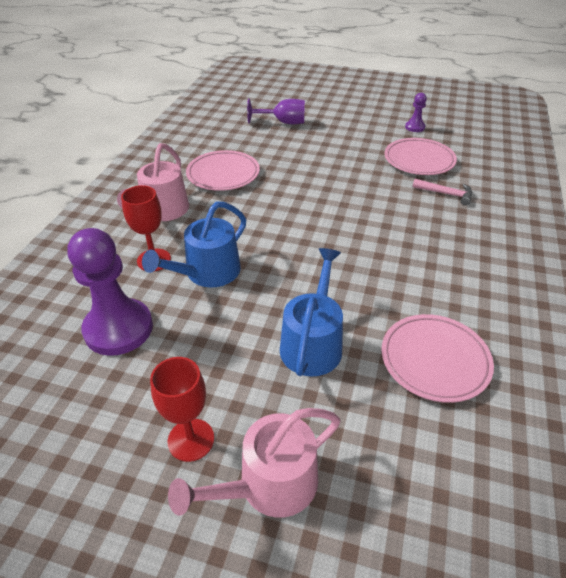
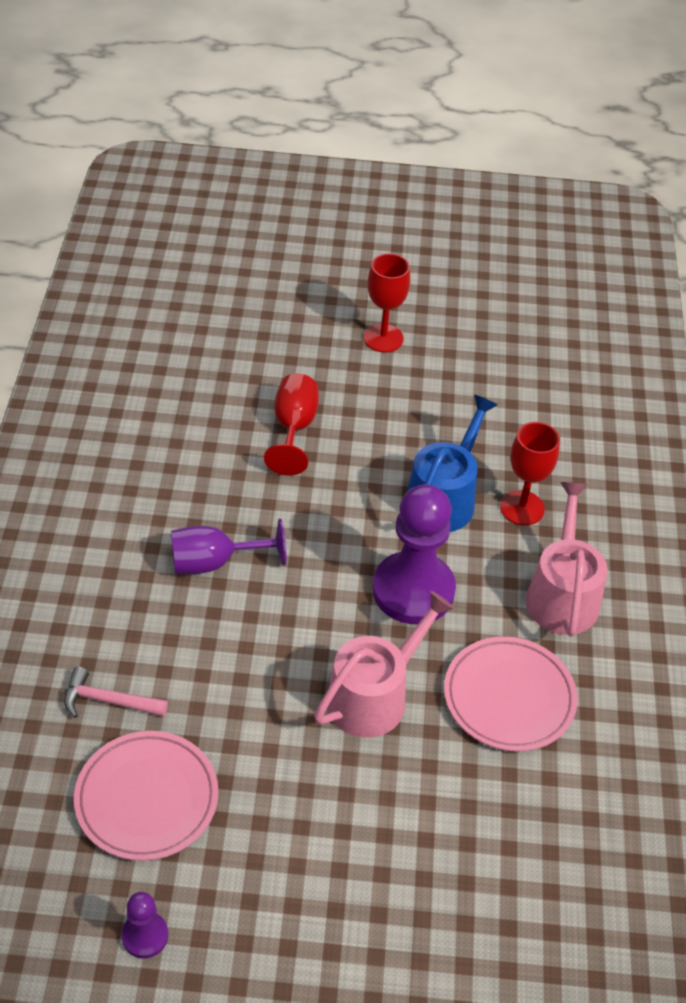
camera: 165 degrees right, 5 degrees up
purple pawn [67,228,153,356] -> purple pawn moved to [372,484,456,624]
pink watering can [168,408,340,518] -> pink watering can moved to [314,591,454,738]
purple goblet [247,98,305,124] -> purple goblet moved to [171,519,286,574]
blue watering can [280,248,343,376] -> red goblet [264,373,319,476]
pink plate [381,314,494,403] -> none

